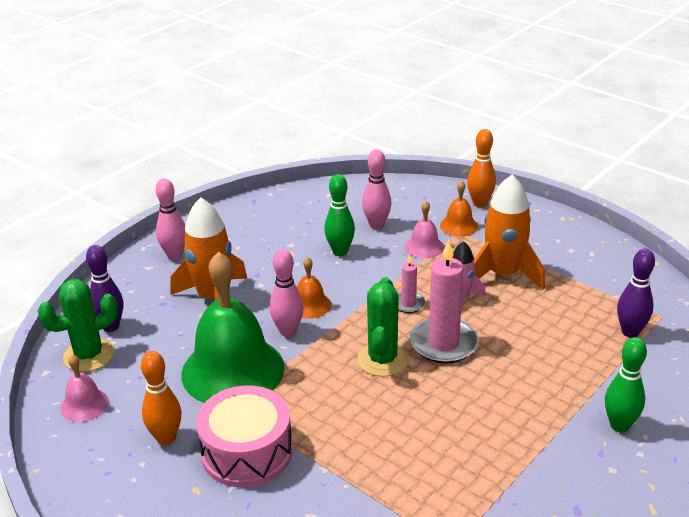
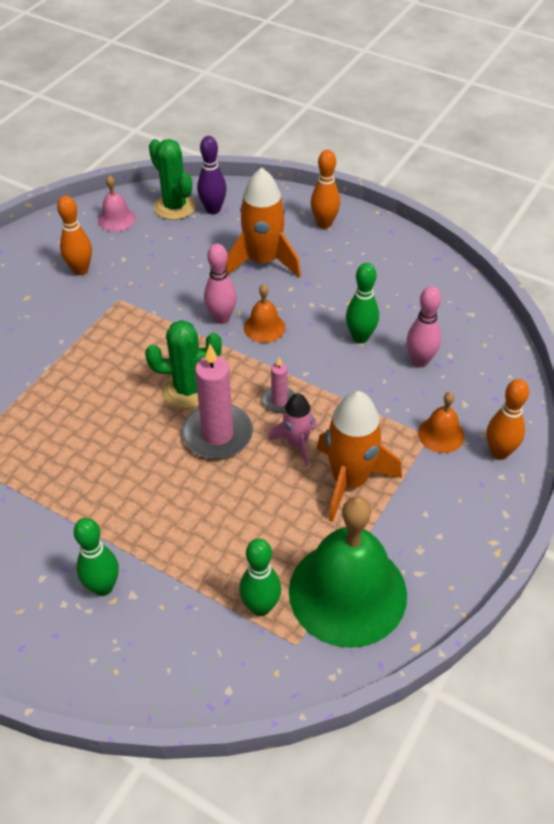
camera: 80 degrees right, 15 degrees up
pink bowling pin [156,178,185,260] -> orange bowling pin [311,150,340,229]
green bell [181,252,285,403] -> green bell moved to [289,497,407,648]
pink drum [196,385,293,487] -> none
pink bell [405,201,444,259] -> none
purple bowling pin [617,248,655,338] -> green bowling pin [239,538,281,616]

